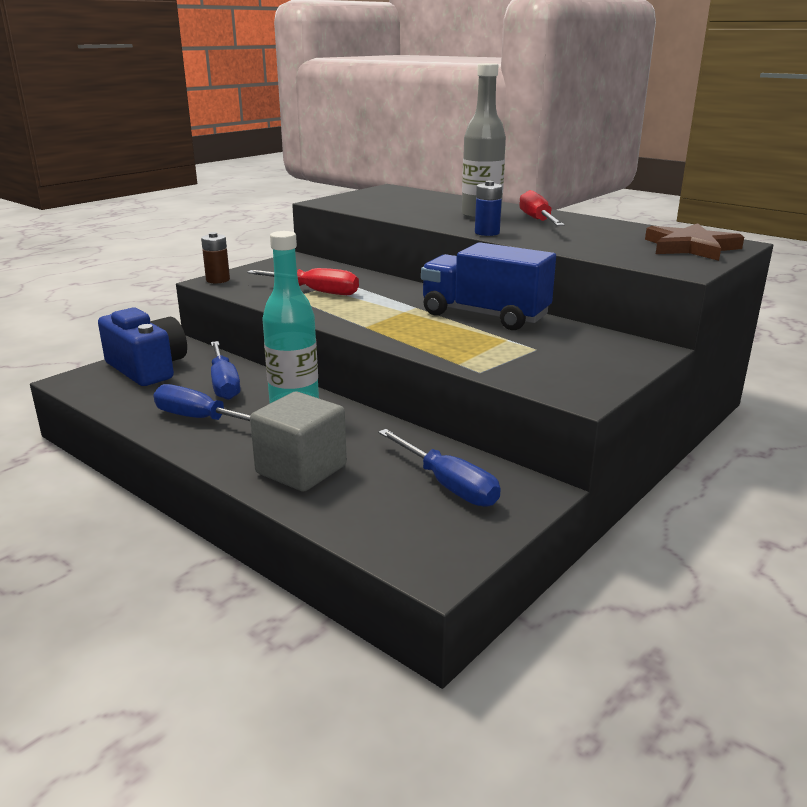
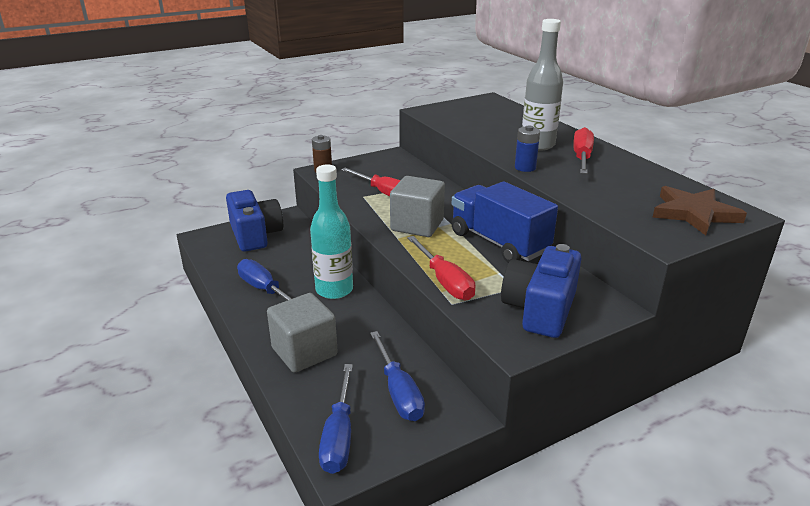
camera: 20 degrees right, 5 degrees up
blue screwdriver [211,341,241,400] -> blue screwdriver moved to [319,364,353,474]
none -> grey cube [390,176,445,237]
none -> red screwdriver [407,236,476,300]
none -> blue camera [501,244,582,338]

